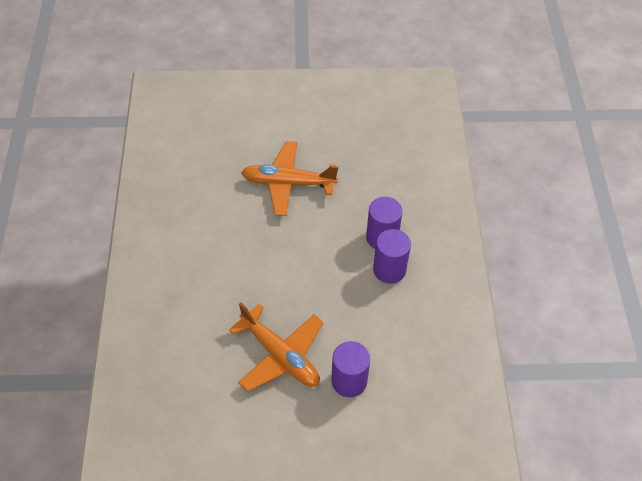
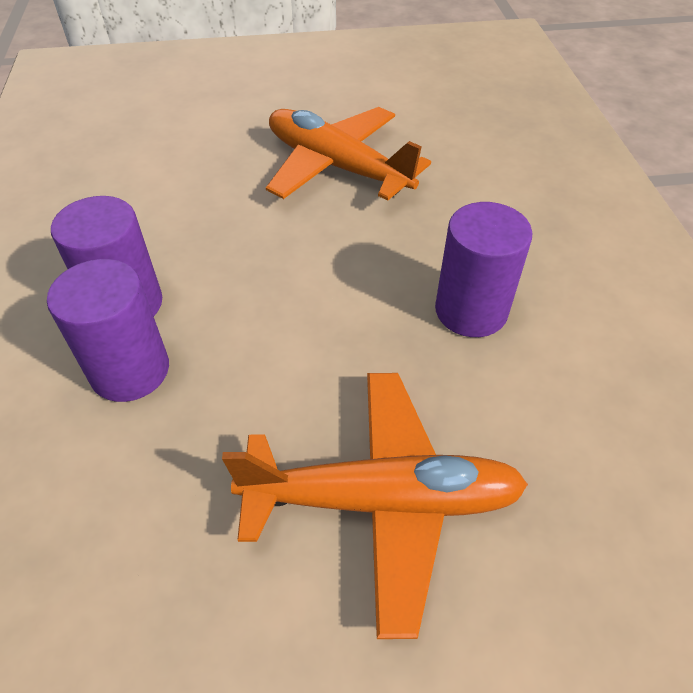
camera: 175 degrees right, 5 degrees down
purple cylinder [331,341,370,397] -> purple cylinder moved to [435,202,532,337]

